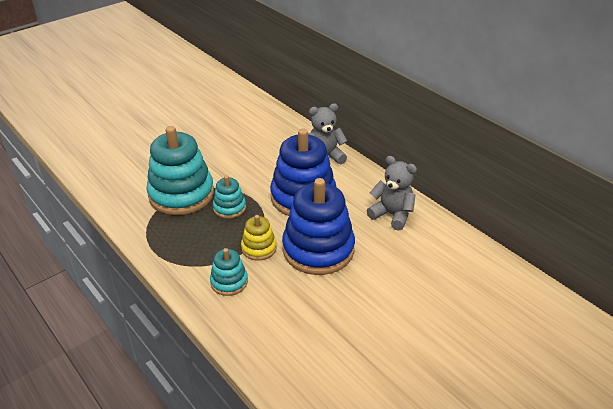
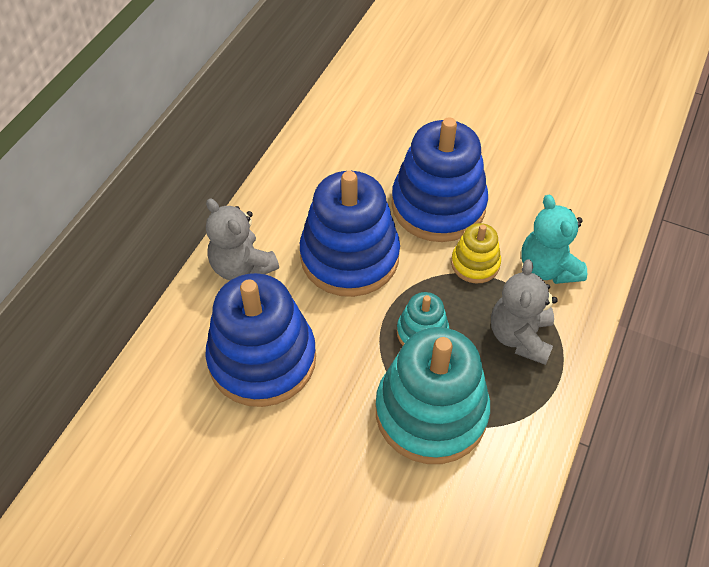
camera: 115 degrees left, 15 degrees up
turquoise stacking toy [210,248,248,296] -> turquoise teddy bear [521,195,587,284]
grey teddy bear [367,156,417,231] -> grey teddy bear moved to [491,260,558,365]
none -> blue stacking toy [205,273,316,407]

